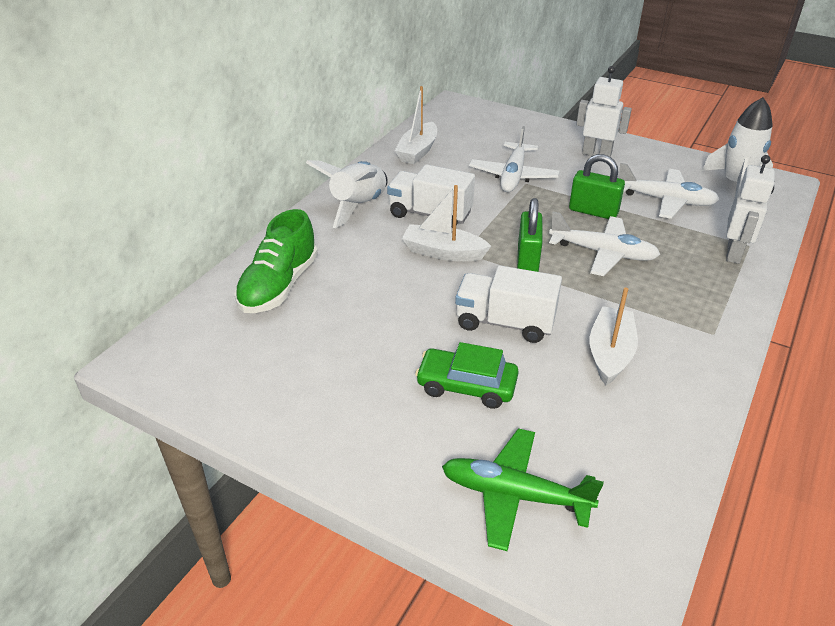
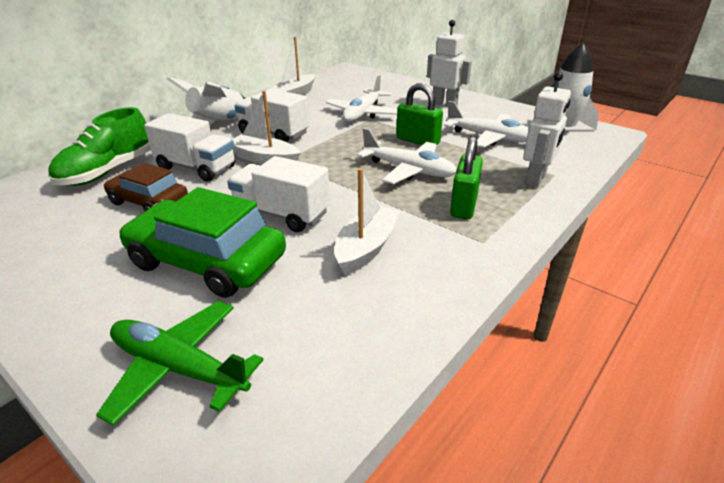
camera: 10 degrees right, 5 degrees down
green car [415,342,519,409] -> green car [119,187,286,298], size x1.60
green padlock [517,198,543,272] -> green padlock moved to [450,136,483,219]
none -> brown car [104,163,188,211]
none -> white truck [144,113,236,182]

